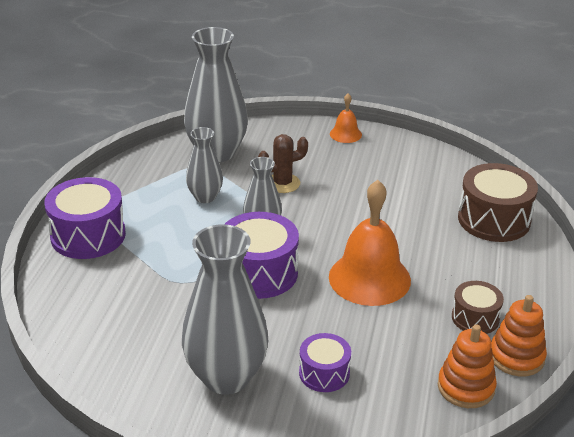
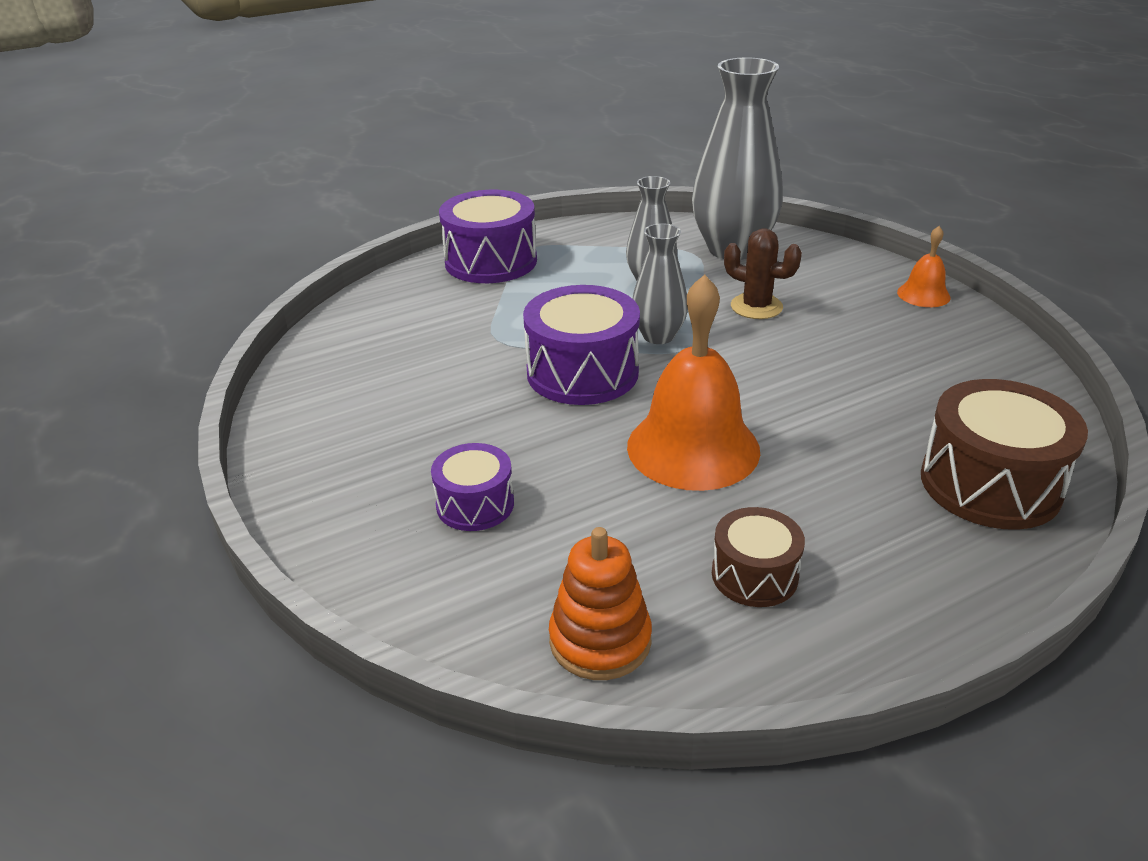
camera: 50 degrees right, 0 degrees up
grey vase [182,224,268,395] -> none
orange stacking toy [491,295,547,376] -> none

